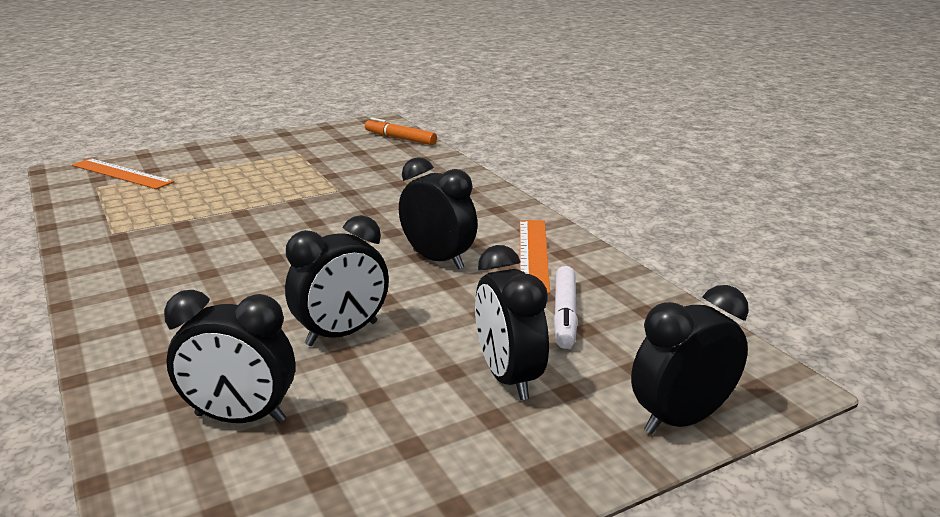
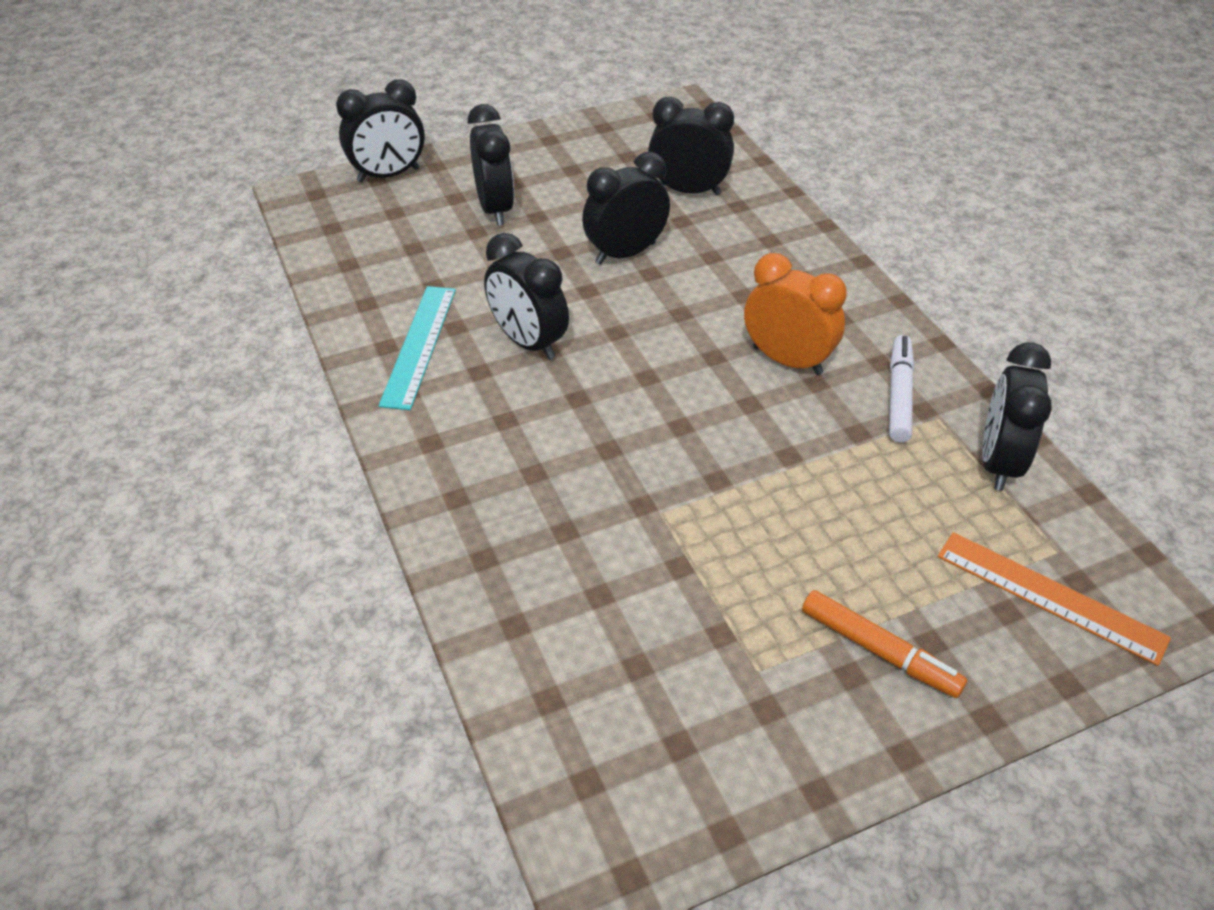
camera: 175 degrees left, 20 degrees up
orange marker [365,118,437,145] -> orange marker moved to [802,590,967,698]
orange ruler [520,220,550,294] -> turquoise ruler [379,286,456,410]
white marker [553,266,578,349] -> white marker moved to [889,335,914,443]
none -> orange clock [744,253,847,375]
none -> black clock [982,343,1052,491]

